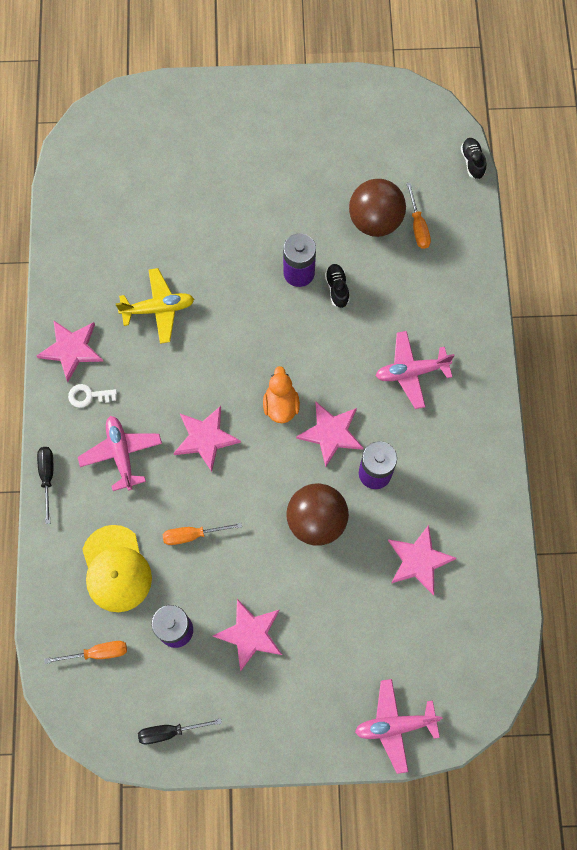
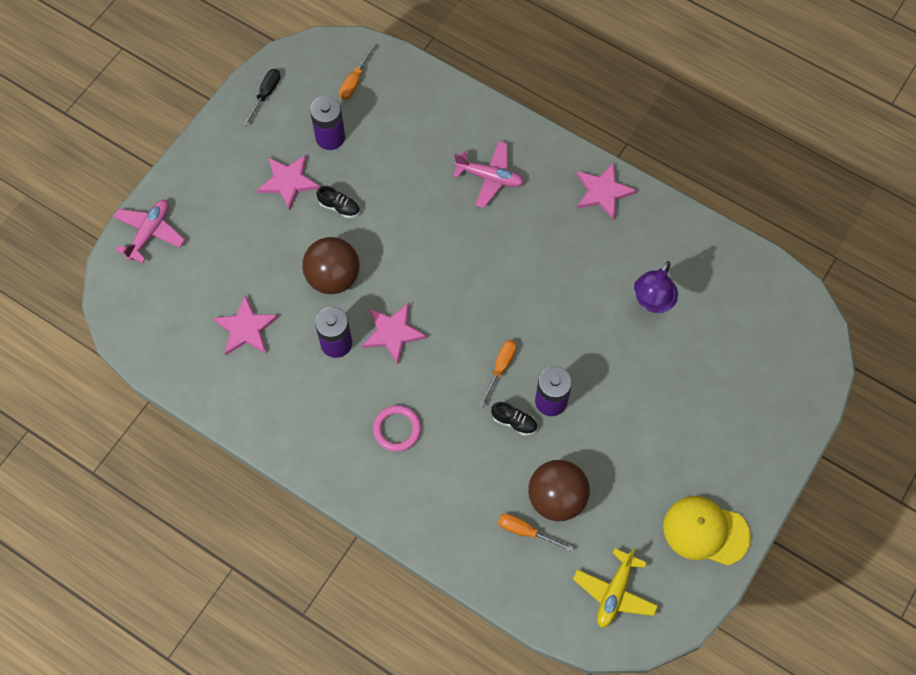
camera: 125 degrees right, 5 degrees down
black screwdriver [37,447,53,524] -> none
white key [68,384,117,408] -> none
yellow cap [82,525,152,612] -> yellow cap moved to [663,496,751,566]
yellow plane [115,268,194,344] -> yellow plane moved to [573,548,658,628]
orange screwdriver [163,523,242,545] -> orange screwdriver moved to [479,340,517,407]
pink star [173,406,241,472] -> none
orange duck [263,366,300,423] -> none
pink plane [376,331,455,409] -> pink ring [373,405,421,452]
black shoe [461,138,486,179] -> black shoe moved to [317,186,360,218]
none -> purple lamp [634,261,678,313]

